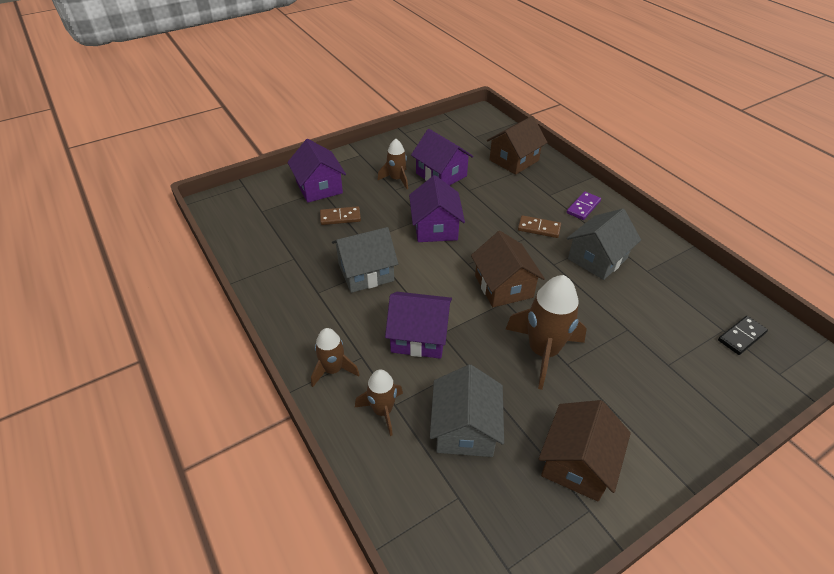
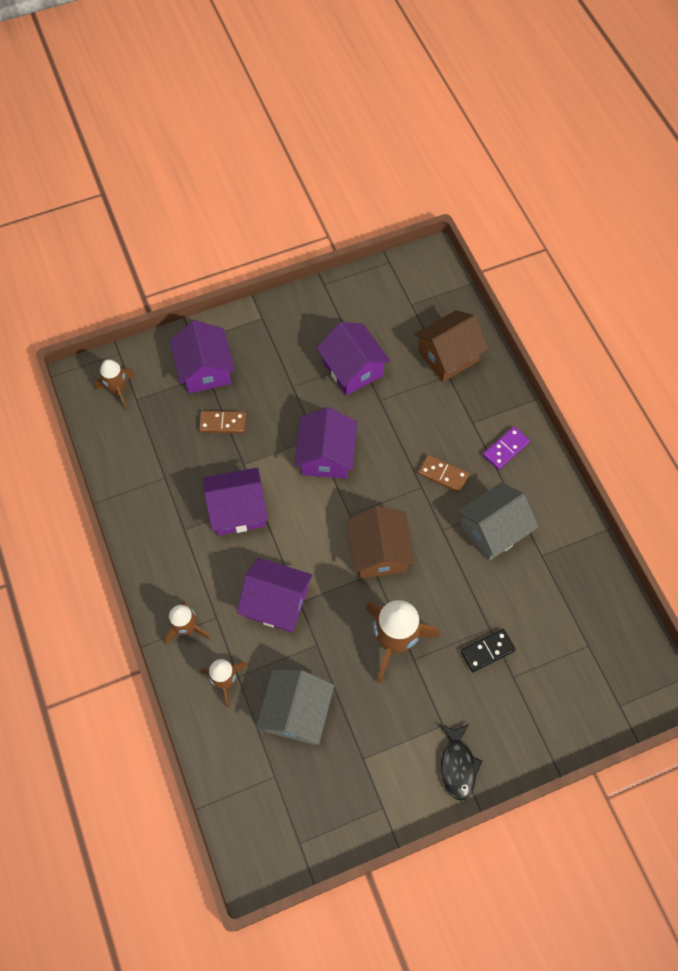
camera: 10 degrees right, 20 degrees up
grey house [332,227,398,293] -> purple house [203,467,268,535]
brown rocket [377,139,408,189] -> brown rocket moved to [94,359,135,410]
brown house [539,400,631,501] -> none
black domino [718,316,768,355] -> black domino moved to [461,629,516,672]
none -> black fish [440,724,482,801]

